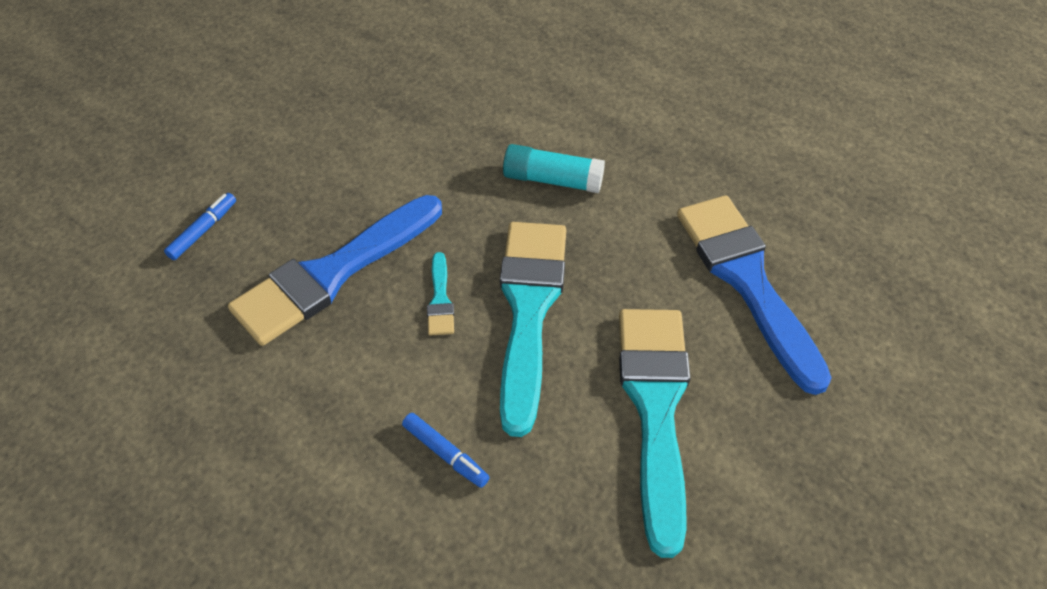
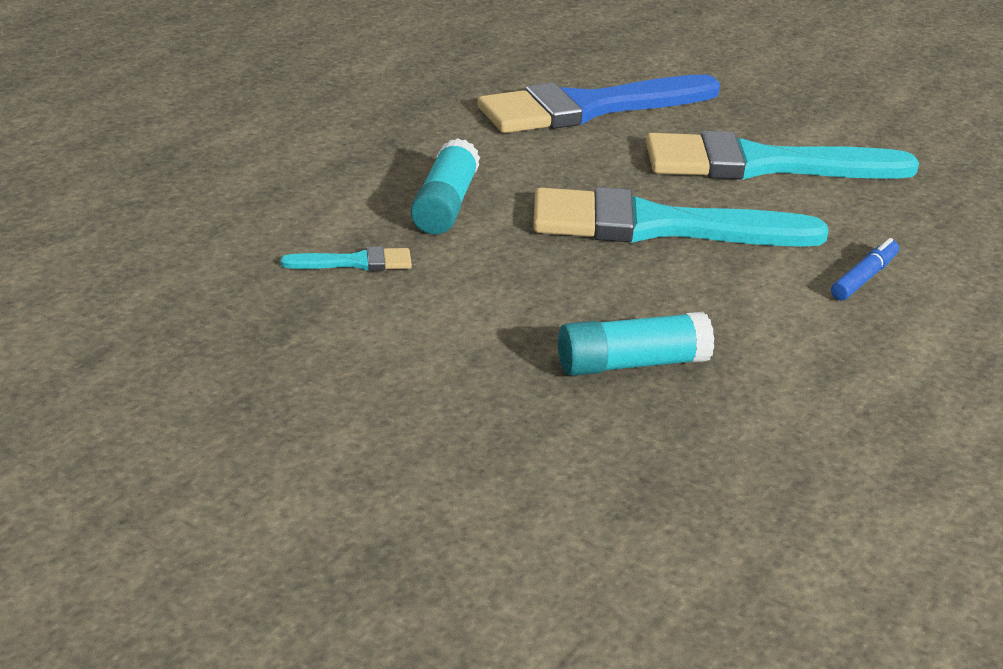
camera: 95 degrees left, 20 degrees down
blue marker [164,193,236,260] -> none
blue brush [228,195,442,346] -> turquoise glue stick [558,312,714,376]
turquoise brush [427,252,454,336] -> turquoise brush moved to [280,246,412,271]

